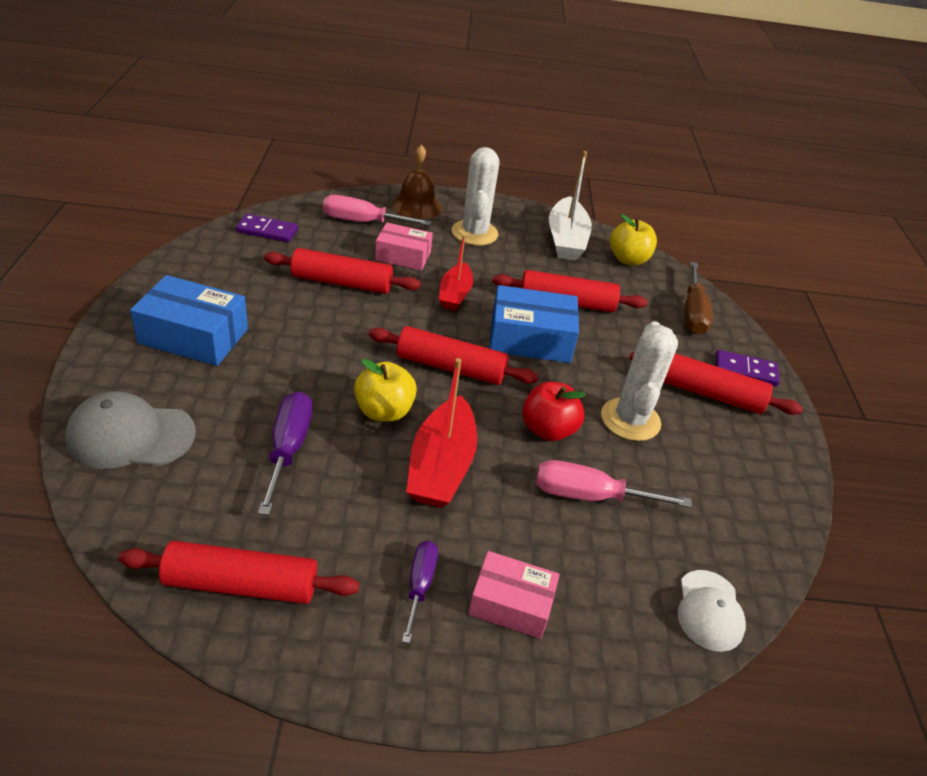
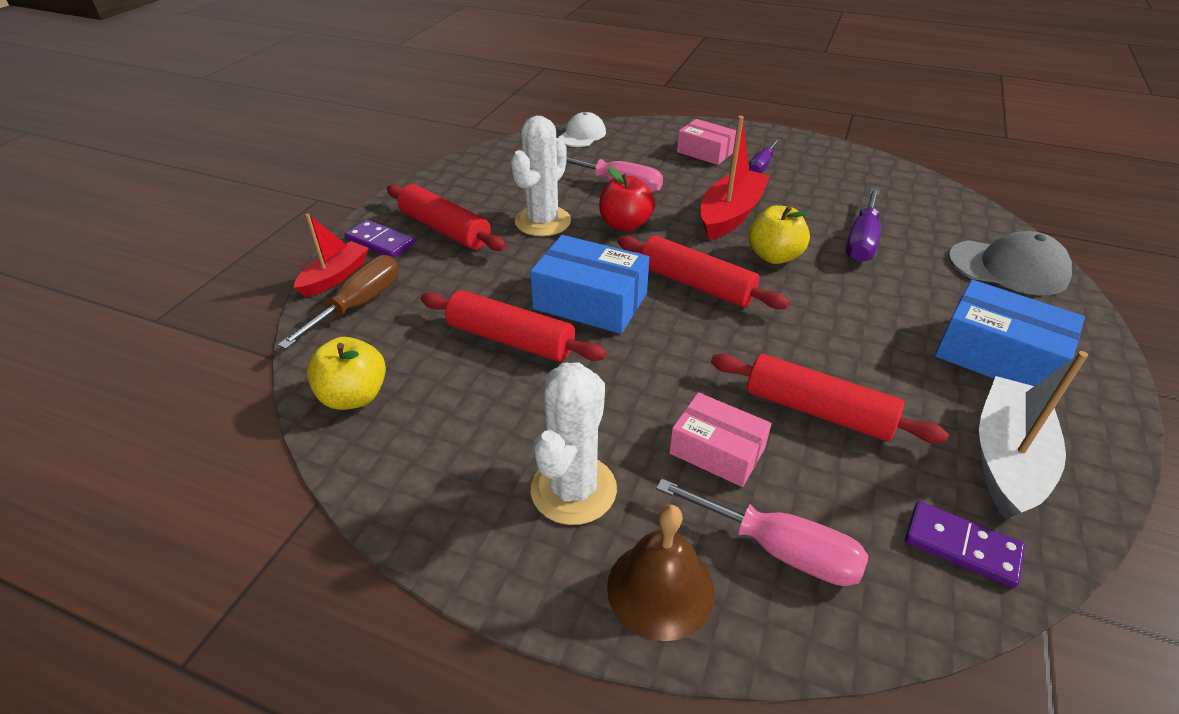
camera: 155 degrees left, 0 degrees up
red rolling pin [118,541,360,604] -> none
red boat [439,235,473,311] -> red boat moved to [294,214,369,297]
white boat [549,151,592,261] -> white boat moved to [979,351,1088,520]

